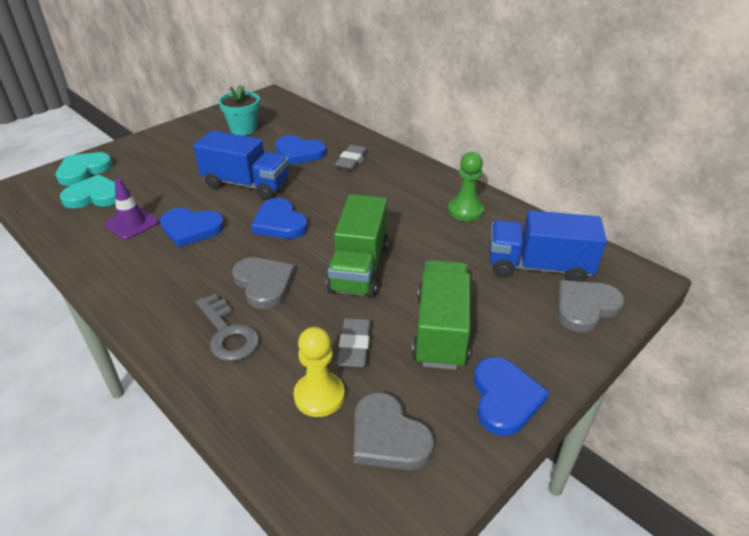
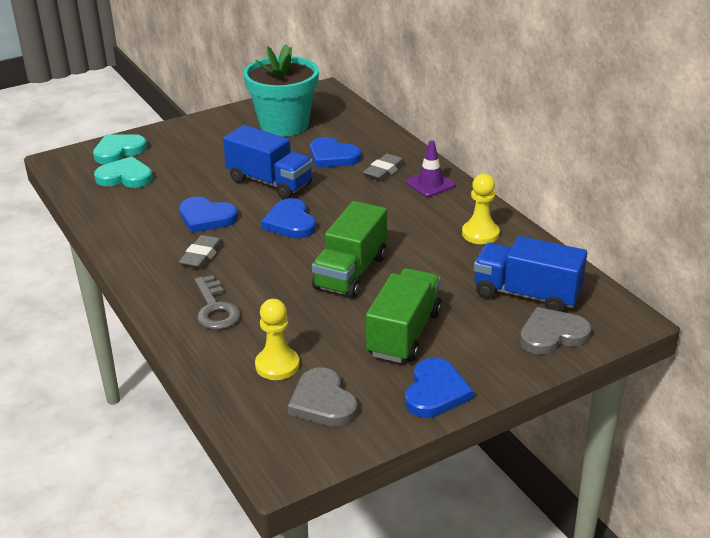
camera: 15 degrees right, 5 degrees down
purple traffic cone [104,179,159,240] -> purple traffic cone moved to [406,140,455,197]
turquoise flower pot [218,85,260,135] -> turquoise flower pot [243,44,319,137], size x1.73
grey heart [232,257,295,309] -> none
grey eraser [337,318,371,368] -> grey eraser moved to [179,235,223,269]
green pawn [448,152,484,221] -> yellow pawn [462,174,500,244]

